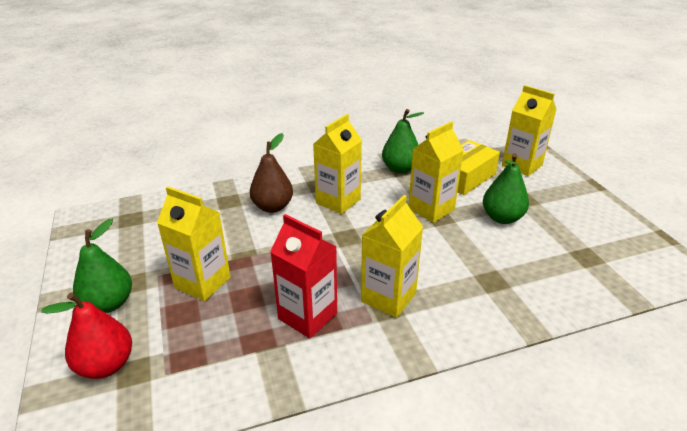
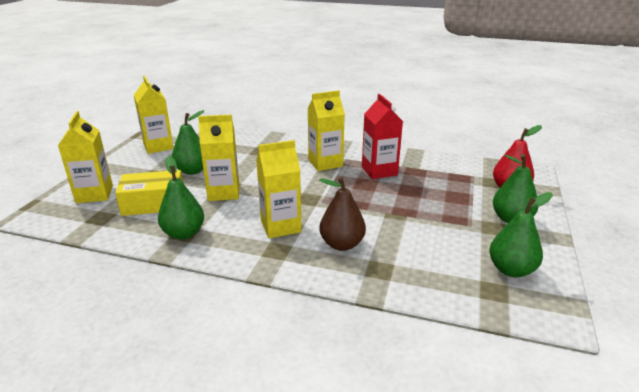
camera: 145 degrees left, 5 degrees down
yellow carton [157,186,231,301] -> yellow carton moved to [134,76,174,154]
none -> green pear [489,192,553,277]

